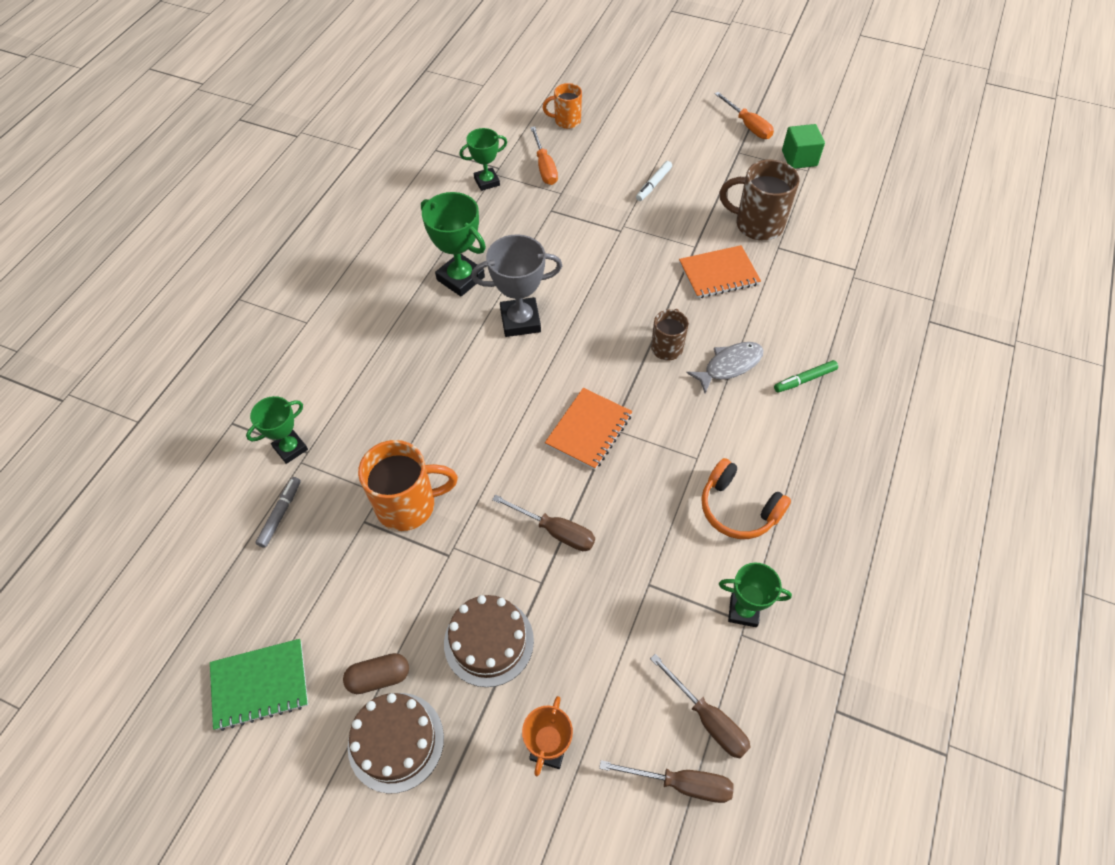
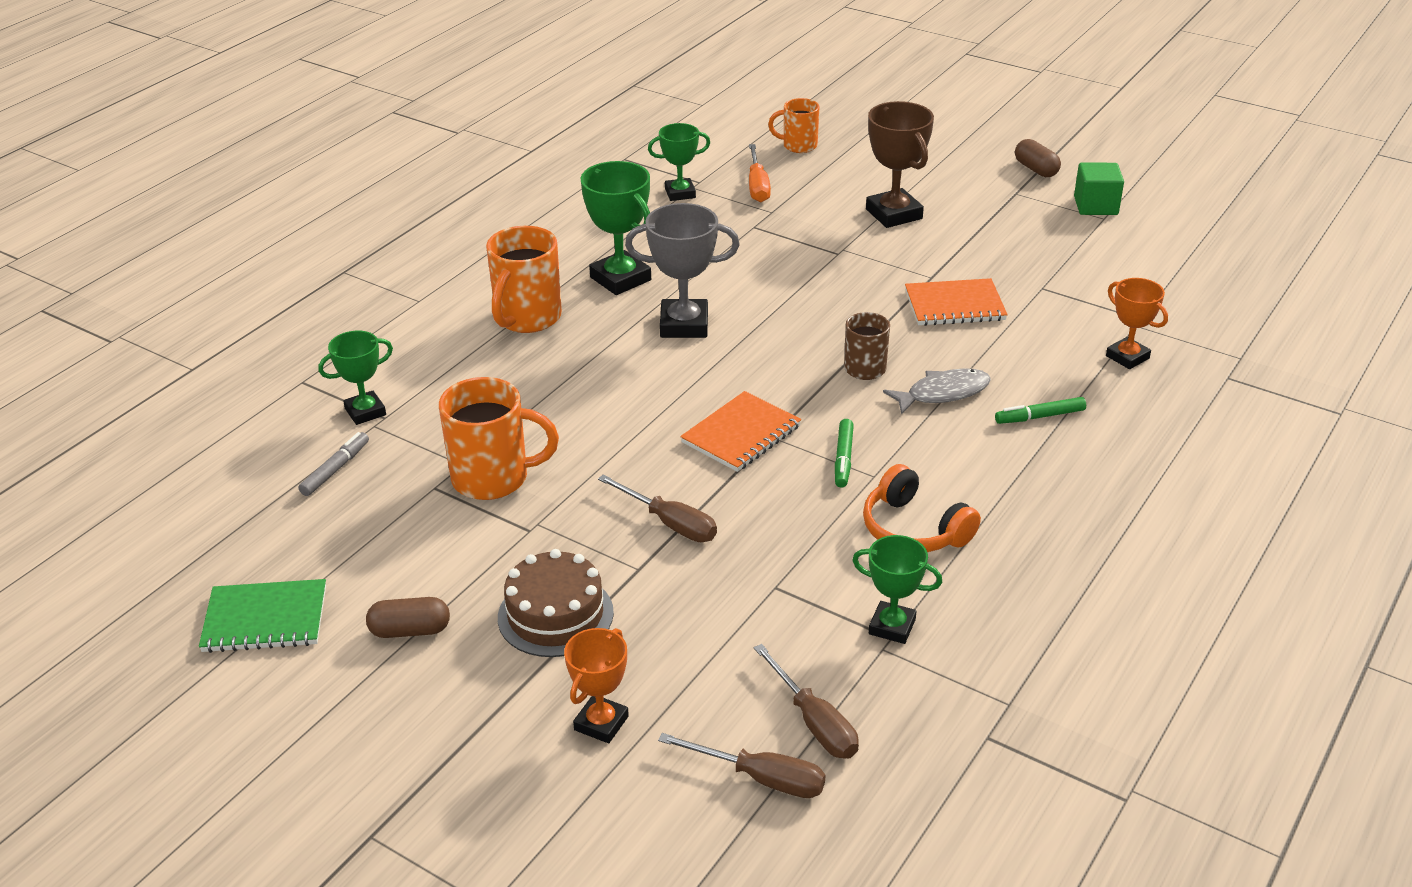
camera: 10 degrees right, 20 degrees down
brown cake [348,693,444,794] -> none
white marker [636,161,672,201] -> brown trophy [866,101,934,228]
orange screwdriver [715,92,774,139] -> brown capsule [1015,139,1061,177]
brown mug [720,159,800,241] -> none
none -> orange mug [486,226,562,333]
none -> green marker [835,419,854,488]
none -> orange trophy [1106,278,1168,369]

